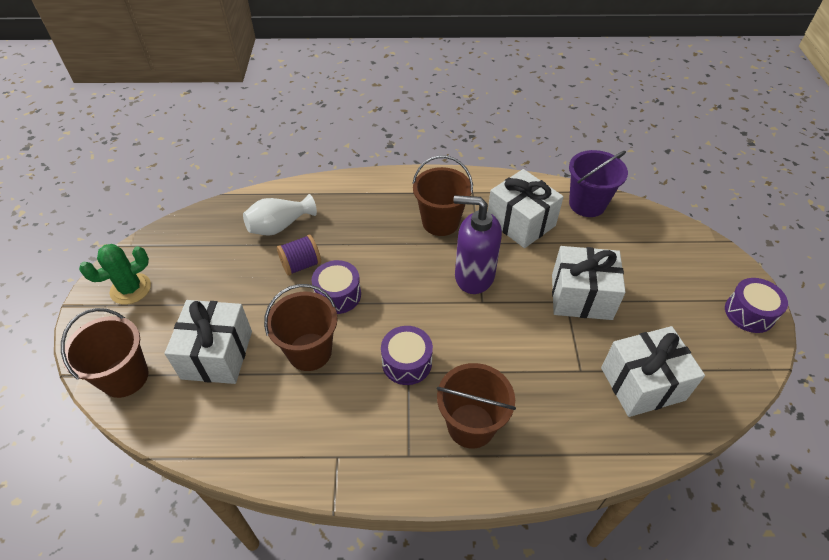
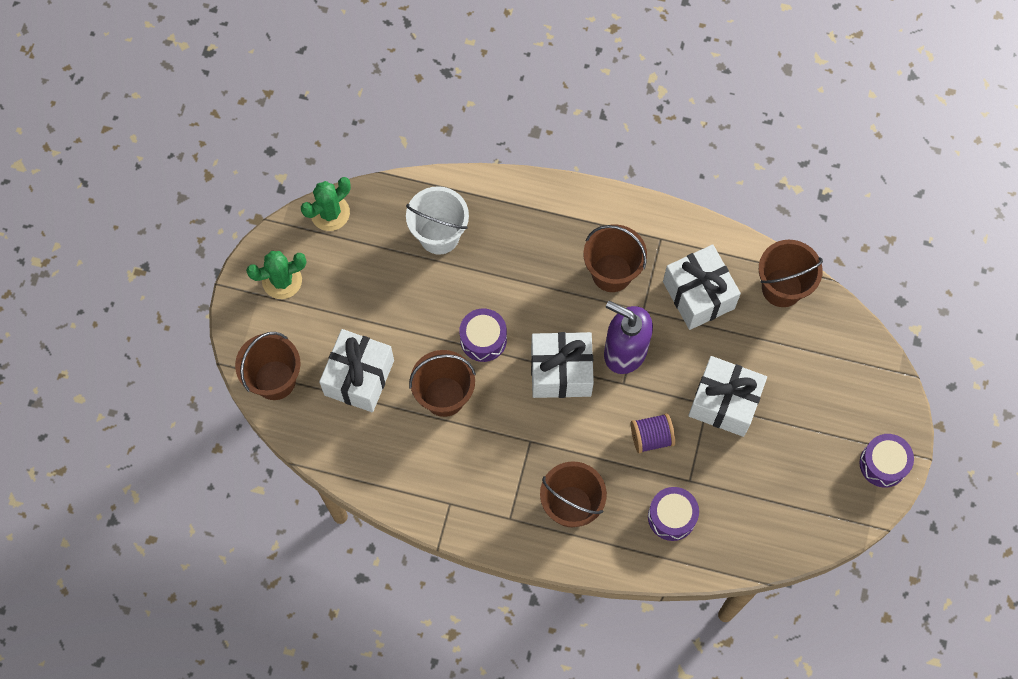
camera: 15 degrees right, 20 degrees up
white vase [243,194,317,236] -> white bucket [406,186,469,255]
purple spool [277,235,321,276] -> purple spool moved to [631,413,675,453]
purple drum [381,326,433,385] -> purple drum moved to [648,487,699,541]
purple bucket [569,150,628,217] -> brown bucket [759,240,823,307]
white gift [601,326,705,417] -> white gift moved to [531,332,594,398]
none -> green cactus [301,177,351,231]

